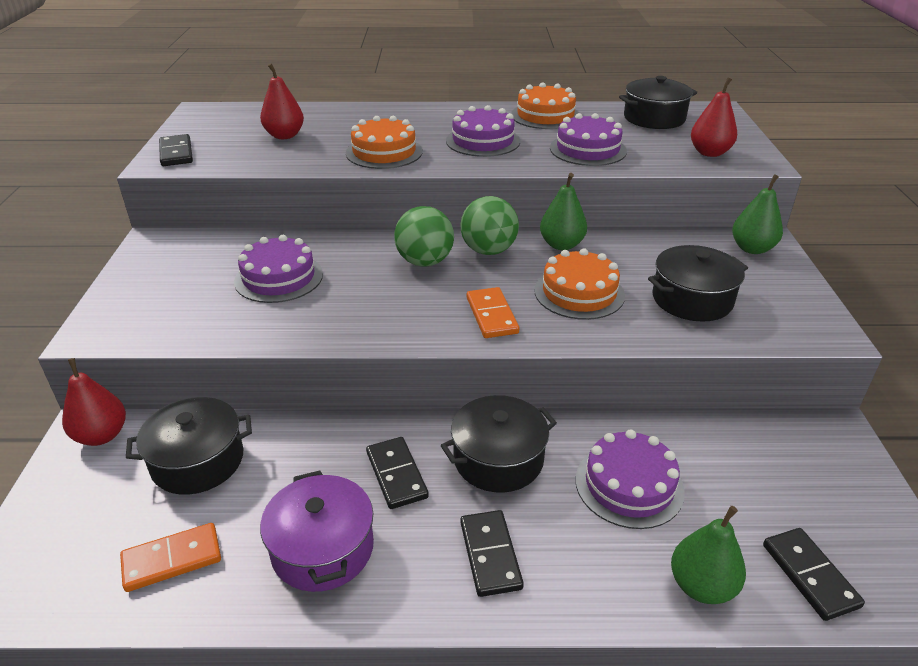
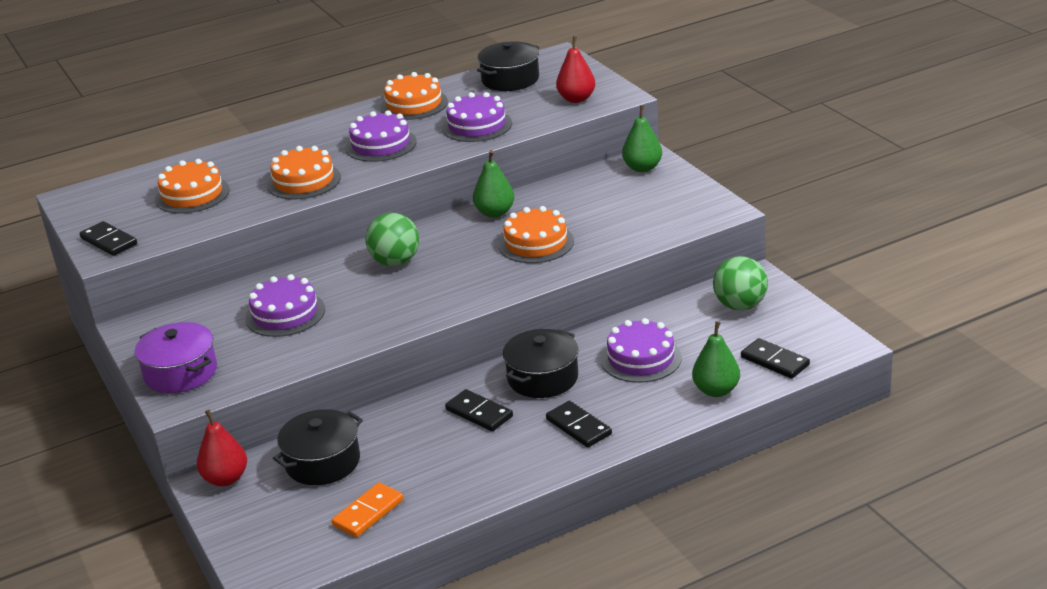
camera: 25 degrees left, 5 degrees down
red pear [260,63,304,139] -> orange cake [155,159,230,214]
purple pot [260,470,374,592] -> purple pot moved to [135,322,217,393]
green ball [461,196,519,255] -> green ball moved to [713,256,768,311]
orange domino [467,287,519,338] -> none
black pot [648,245,748,322] -> none

